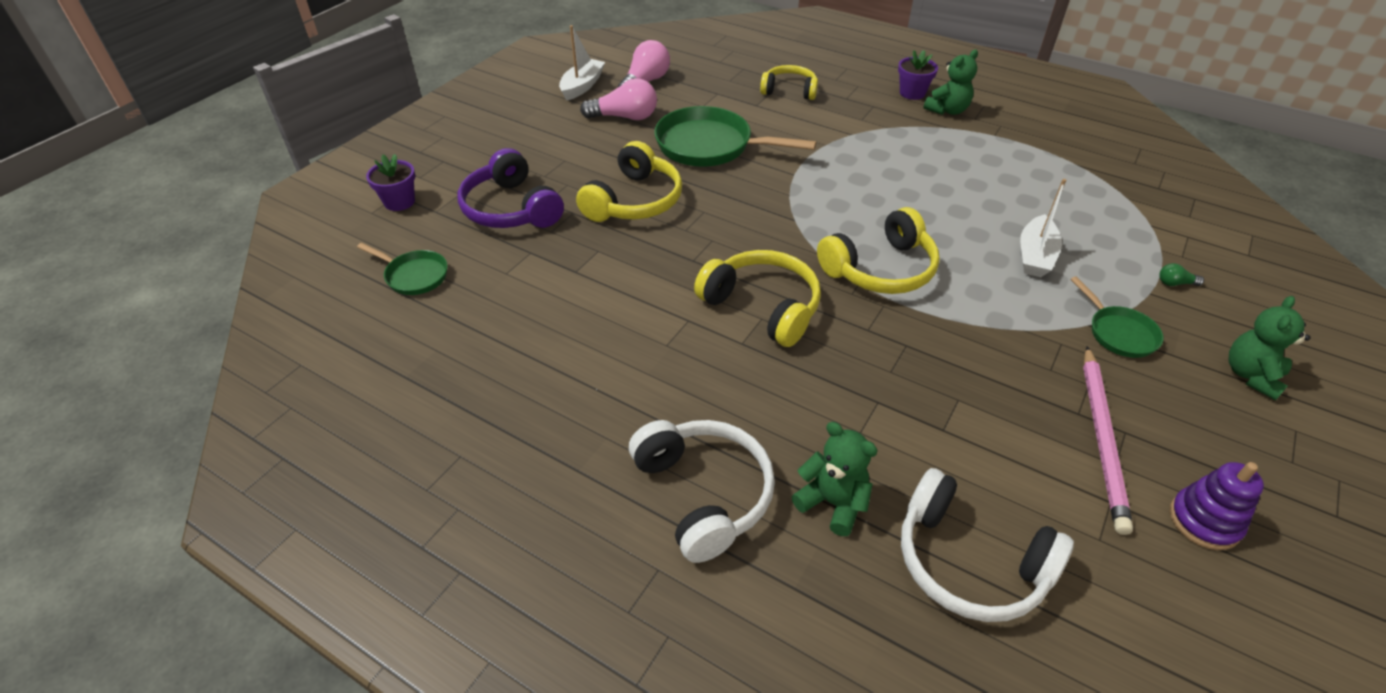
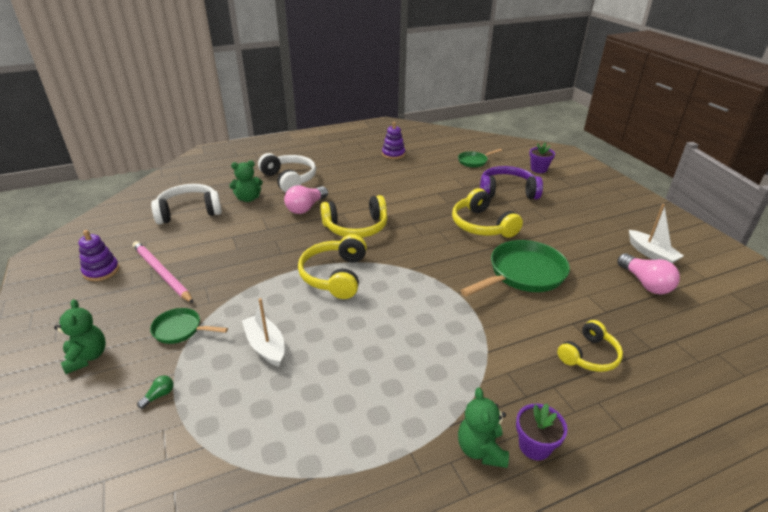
camera: 125 degrees right, 10 degrees down
pink light bulb [580,78,657,120] -> pink light bulb moved to [284,185,328,214]
white headphones [629,420,775,563] -> white headphones turned 135 degrees counterclockwise [258,153,316,192]
none -> purple stacking toy [382,122,405,159]

